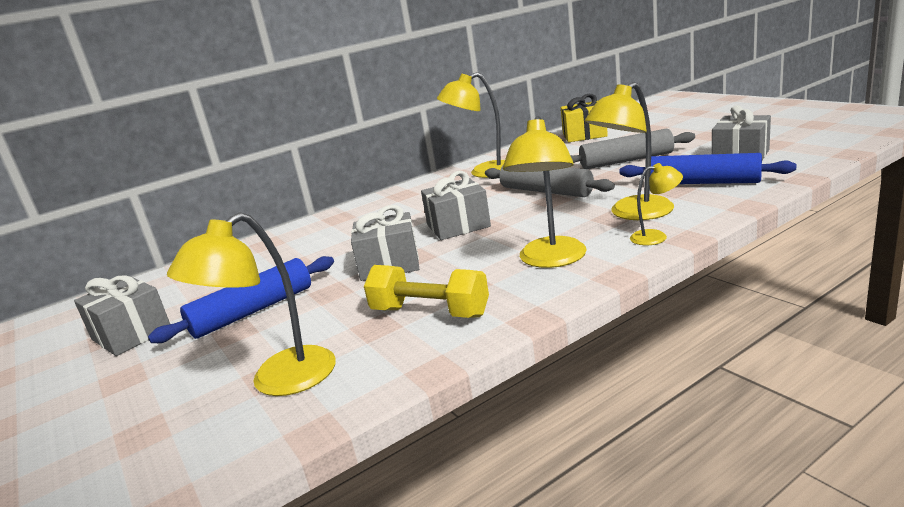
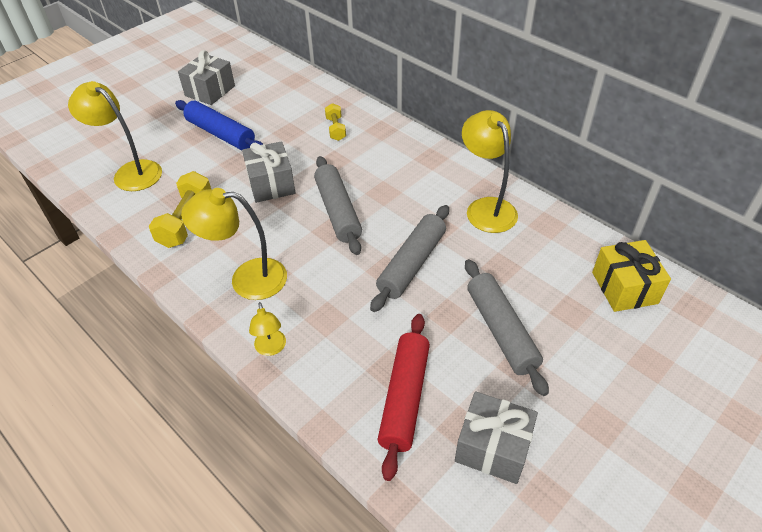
camera: 75 degrees right, 25 degrees up
grey gift [421,171,491,240] -> grey rolling pin [314,156,362,255]
yellow lamp [585,82,674,220] -> none
blue rolling pin [619,153,796,184] -> red rolling pin [377,314,430,481]
none -> yellow dumbbell [325,103,346,141]

